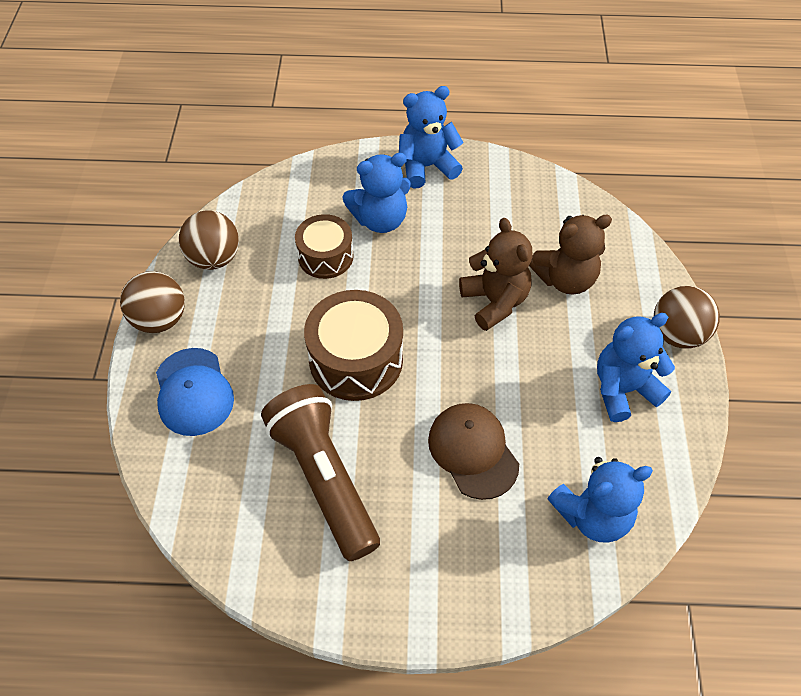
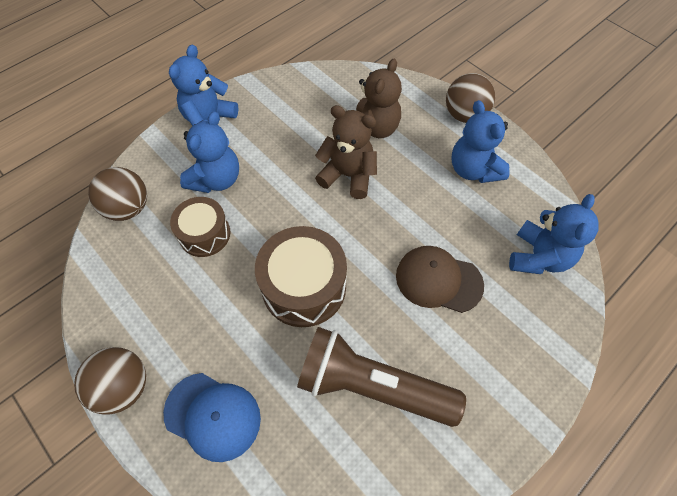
camera: 45 degrees left, 5 degrees up
brown ball [179,210,239,270] -> brown ball moved to [88,167,147,221]
blue teddy bear [597,313,675,422] -> blue teddy bear turned 45 degrees counterclockwise [451,100,510,183]

